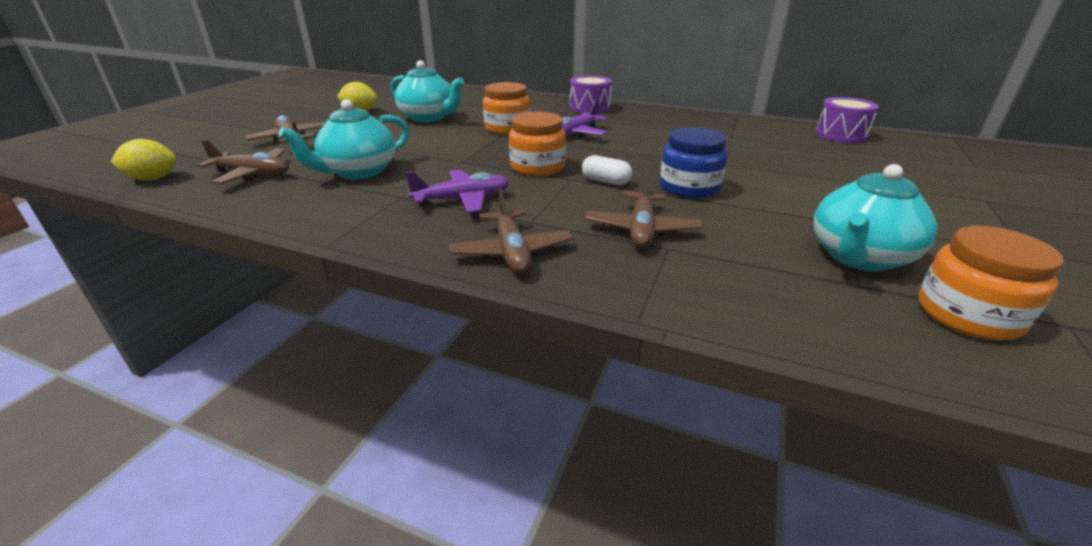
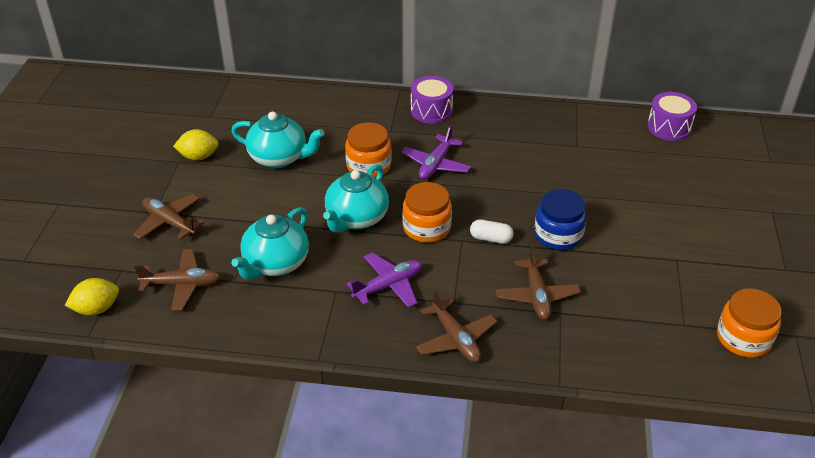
camera: 15 degrees left, 10 degrees up
turquoise teapot [814,164,937,271] -> turquoise teapot moved to [323,164,389,233]

